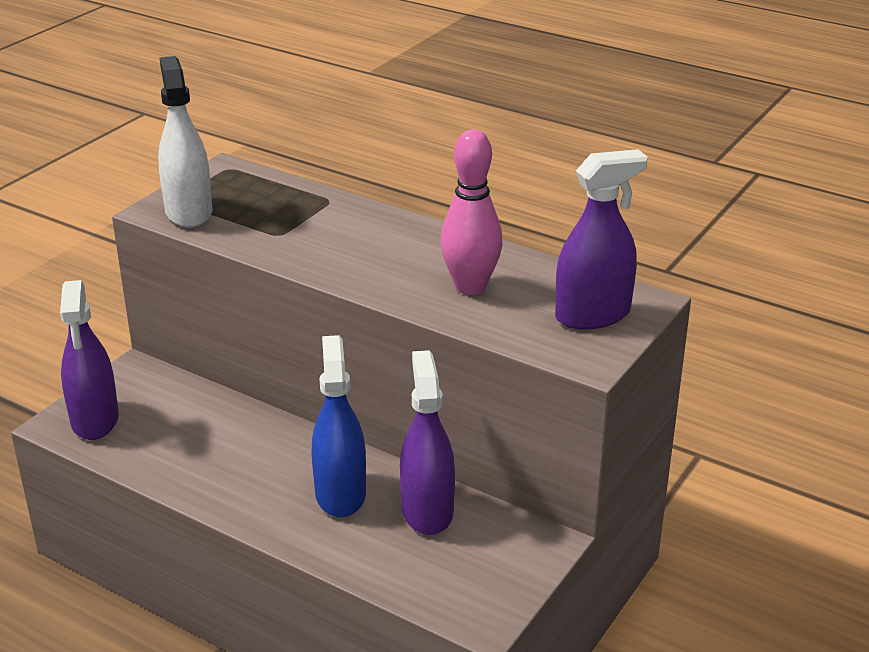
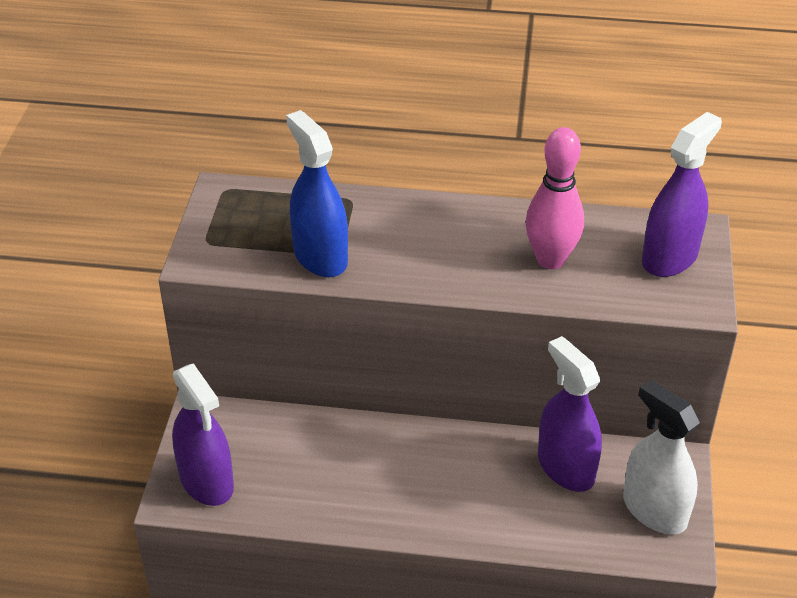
camera: 25 degrees left, 10 degrees up
white spray bottle [158,56,213,228] -> white spray bottle moved to [623,380,700,535]
blue spray bottle [312,335,366,517] -> blue spray bottle moved to [286,110,348,277]

